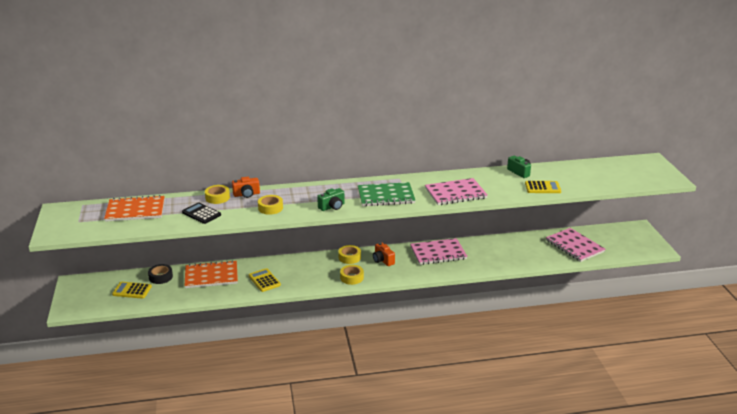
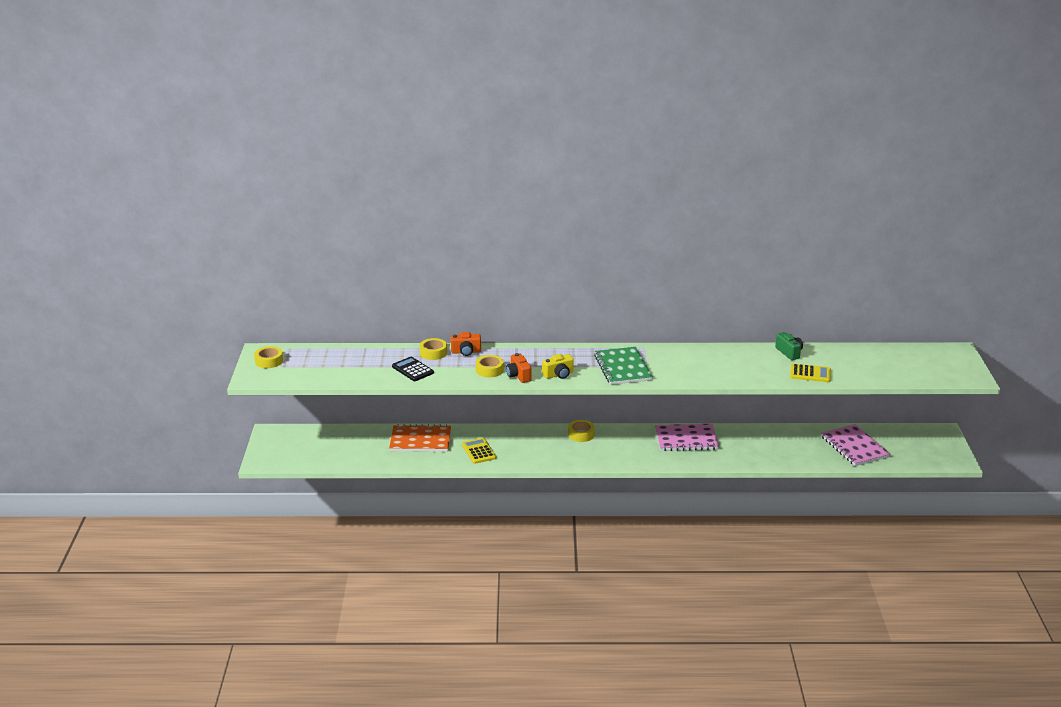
camera: 10 degrees right, 0 degrees up
orange notebook [104,195,164,222] -> none
yellow calculator [112,282,152,299] -> none
black tape [148,264,173,284] -> none
green camera [317,188,345,211] -> yellow camera [542,354,574,379]
yellow tape [340,265,364,285] -> yellow tape moved to [254,346,283,368]
green notebook [358,182,415,207] -> green notebook turned 75 degrees clockwise [594,347,653,385]
orange camera [373,242,395,266] -> orange camera moved to [506,353,532,383]
pink notebook [425,178,488,205] -> none

